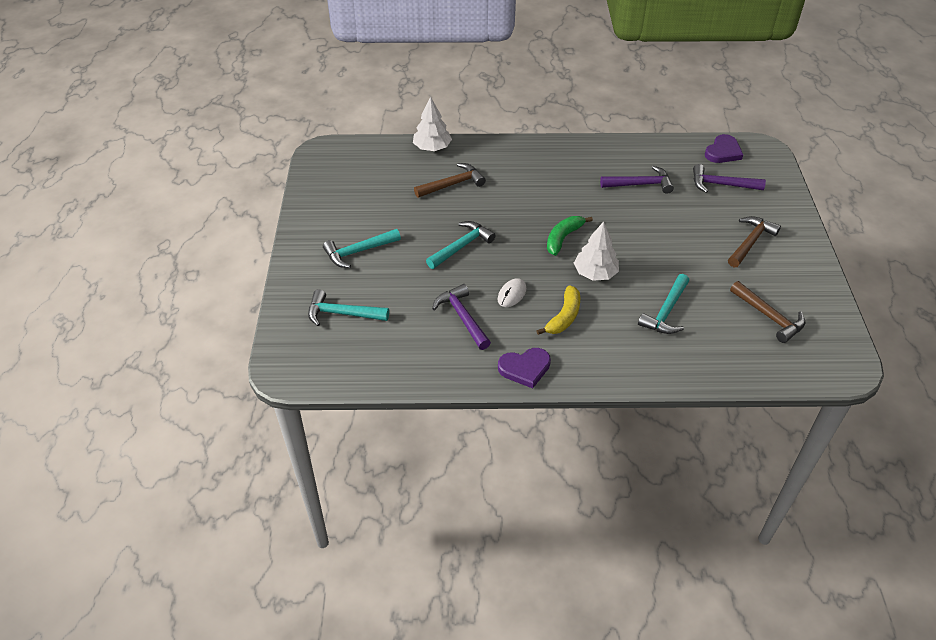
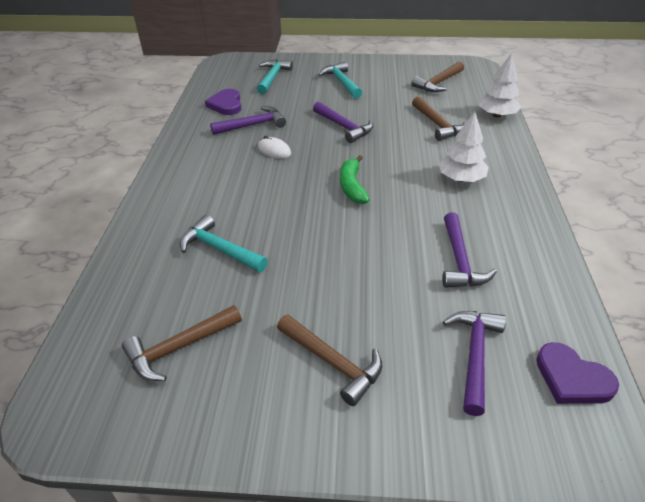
camera: 95 degrees right, 5 degrees down
turquoise hammer [426,221,496,269] -> purple hammer [313,101,373,143]
purple heart [498,348,551,389] -> purple heart moved to [205,89,242,115]
yellow banana [536,285,580,335] -> none
green banana [547,216,593,256] -> green banana turned 135 degrees counterclockwise [340,155,370,204]
white tree [574,221,619,281] -> white tree moved to [438,112,489,182]
none -> brown hammer [411,61,464,92]

